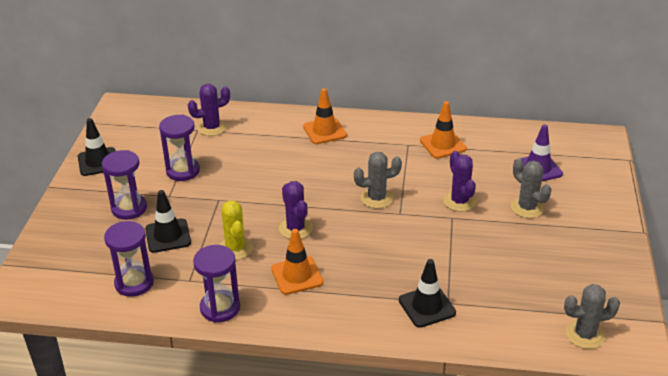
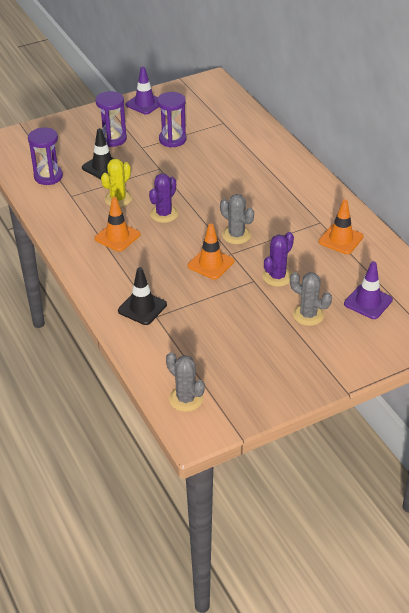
camera: 55 degrees right, 5 degrees up
black traffic cone [78,118,116,176] -> purple traffic cone [125,66,159,115]
purple cactus [188,84,230,136] -> none
purple hourglass [193,245,240,323] -> none
orange traffic cone [303,88,347,144] -> orange traffic cone moved to [188,224,234,280]
grey cactus [511,158,552,218] -> grey cactus turned 75 degrees counterclockwise [290,272,332,326]

